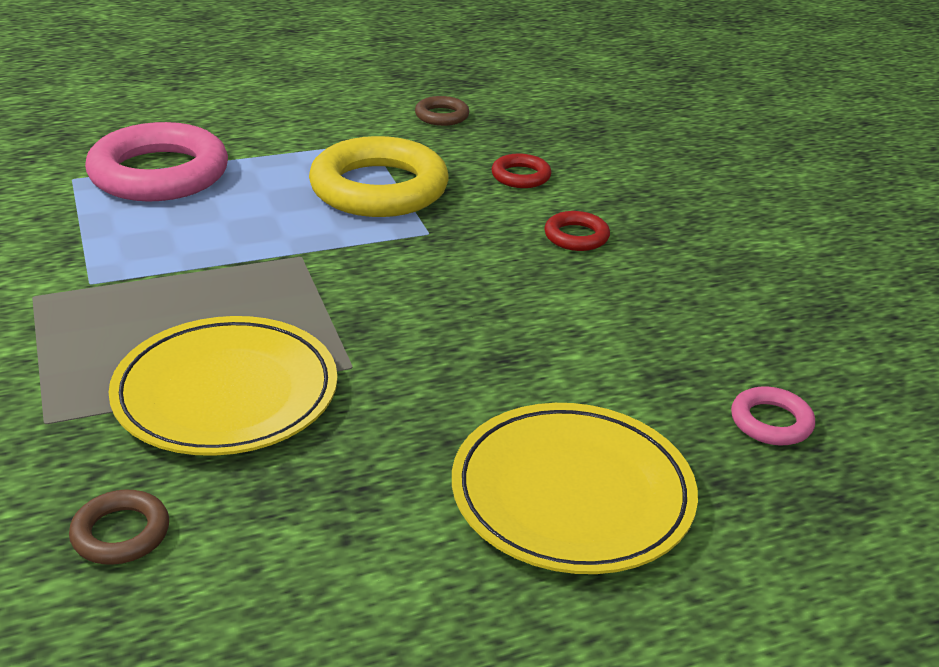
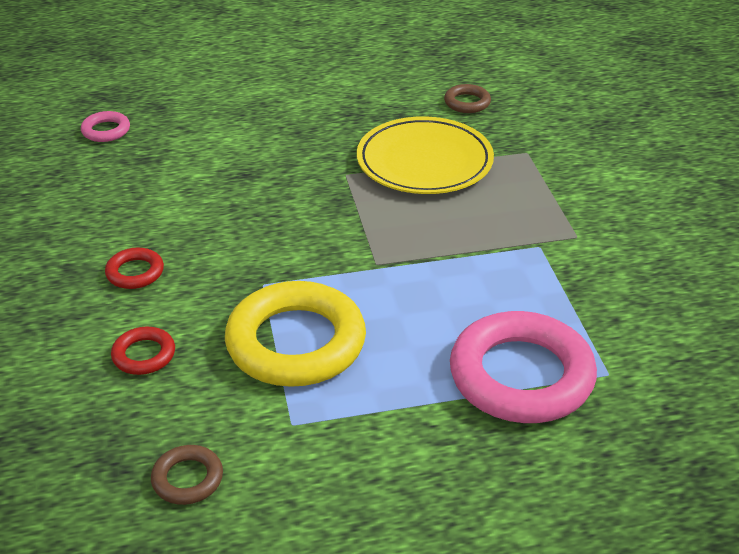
camera: 170 degrees left, 5 degrees up
yellow plate [452,403,698,574] -> none

